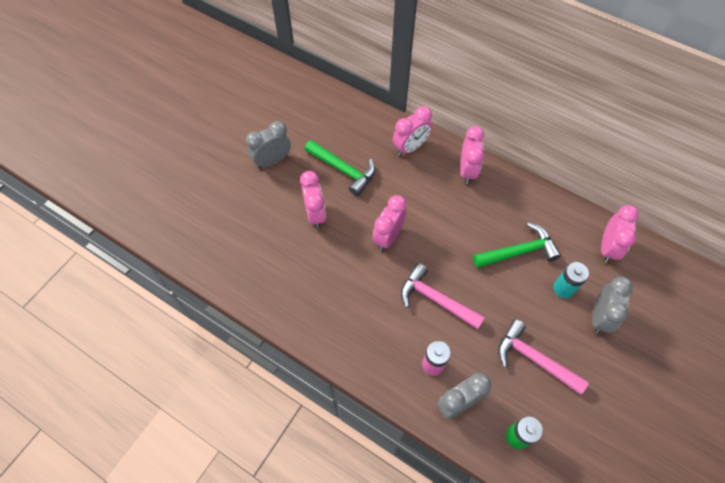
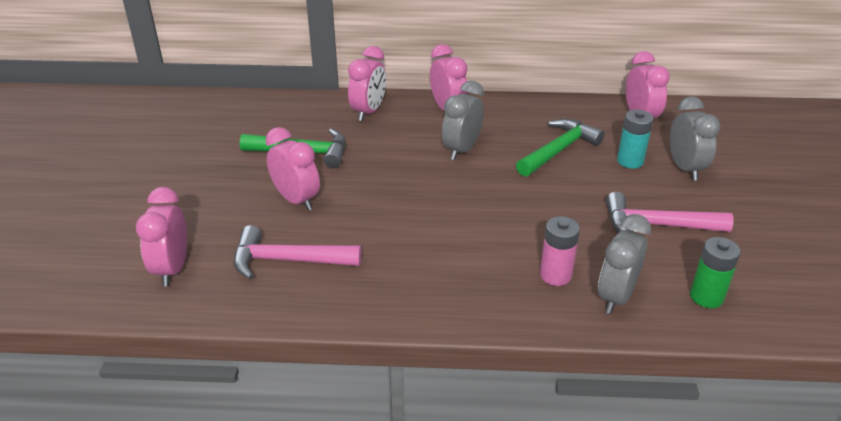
camera: 30 degrees left, 25 degrees down
grey clock [246,121,291,169] -> grey clock moved to [442,81,484,160]
pink clock [372,195,407,251] -> pink clock moved to [136,187,187,286]
pink hammer [401,263,485,329] -> pink hammer moved to [234,225,361,280]

